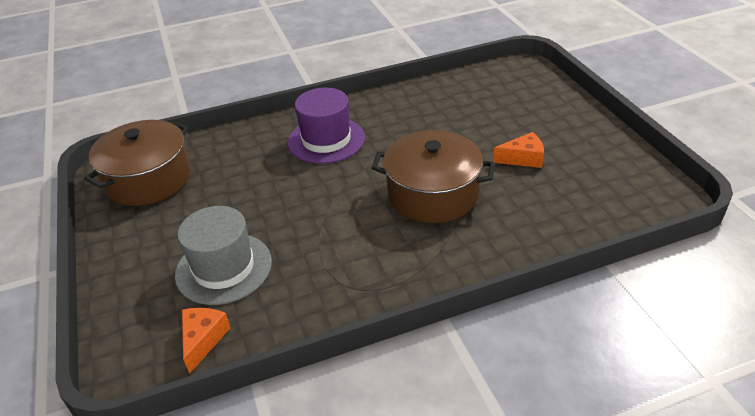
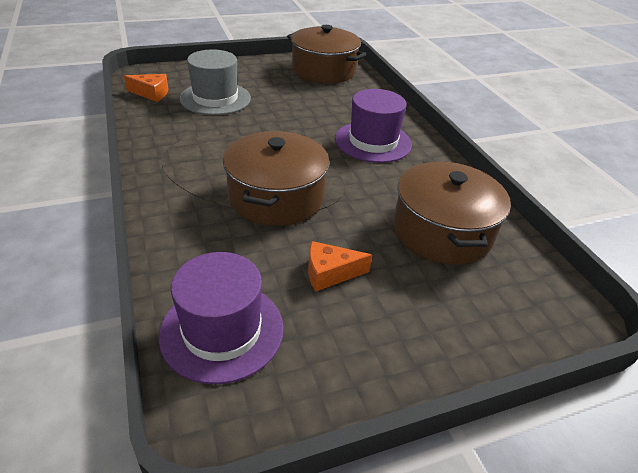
camera: 85 degrees right, 0 degrees up
orange cheese [493,132,544,168] -> orange cheese turned 90 degrees clockwise [308,241,372,292]
none -> purple hat [159,252,284,384]
none -> brown pot [393,161,511,265]

